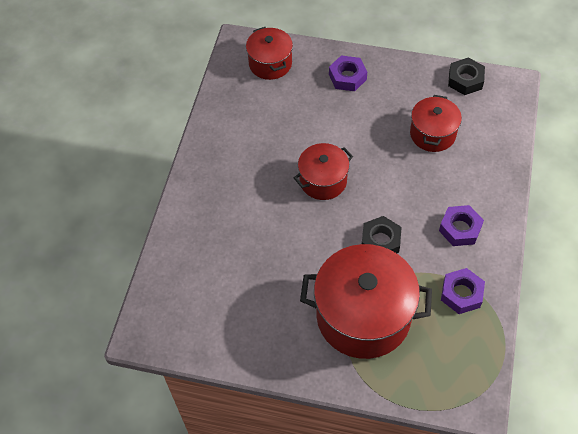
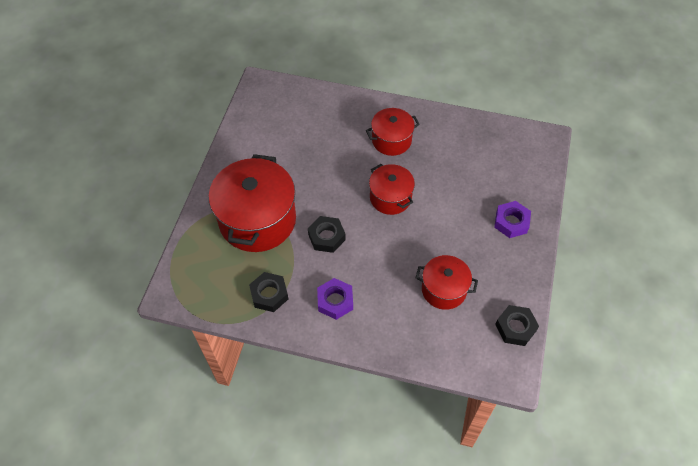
camera: 90 degrees right, 0 degrees up
red pot [246,27,293,80] -> red pot moved to [366,108,420,156]
purple nut [441,268,485,314] -> black nut [249,272,288,312]

